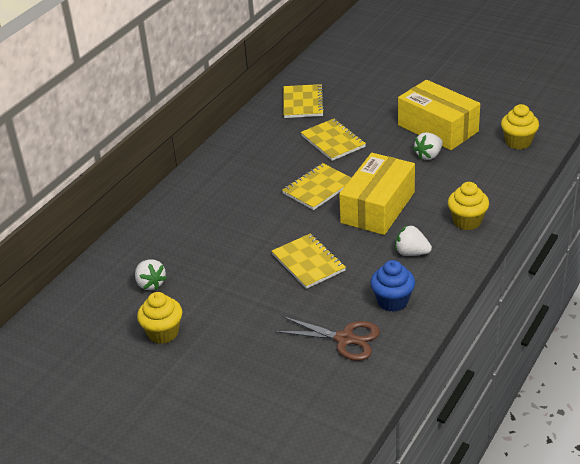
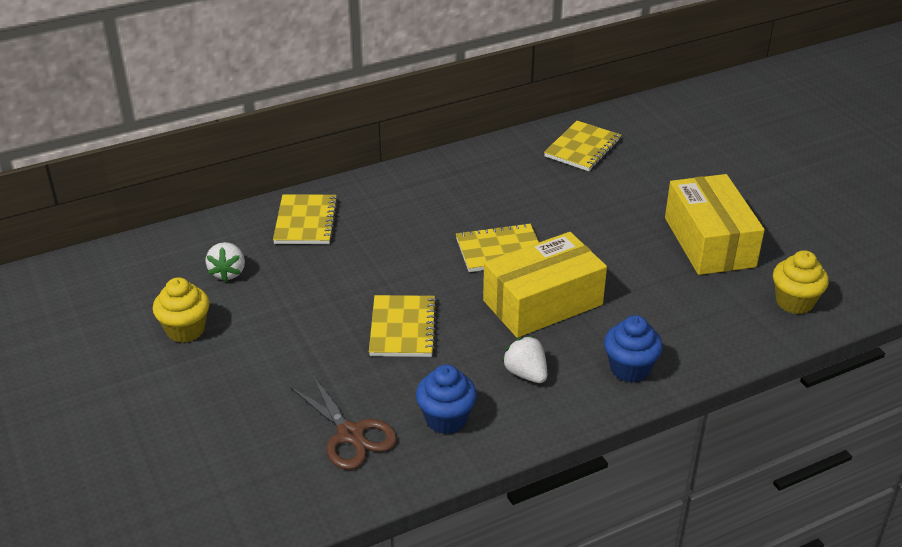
camera: 30 degrees right, 0 degrees up
yellow notebook [301,119,366,161] -> yellow notebook moved to [273,194,338,244]
white strawberry [413,132,443,160] -> none
yellow cupcake [448,182,489,230] -> blue cupcake [604,315,663,383]

